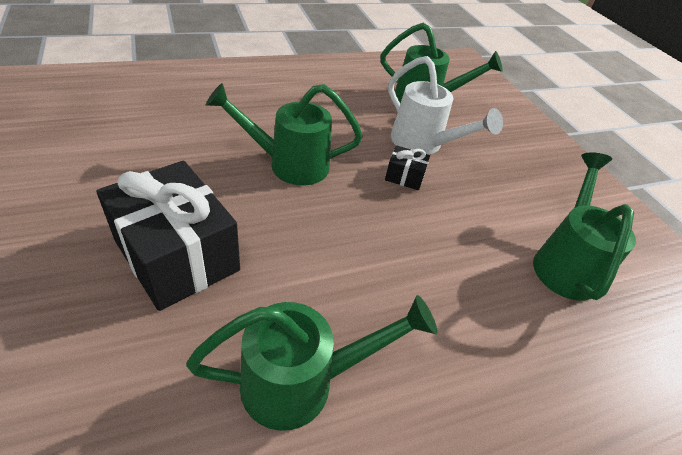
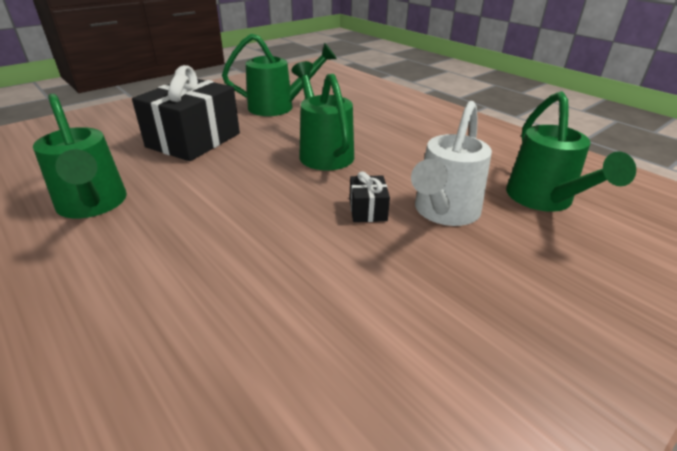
camera: 75 degrees right, 10 degrees down
green watering can [533,152,636,301] -> green watering can moved to [222,33,337,116]

